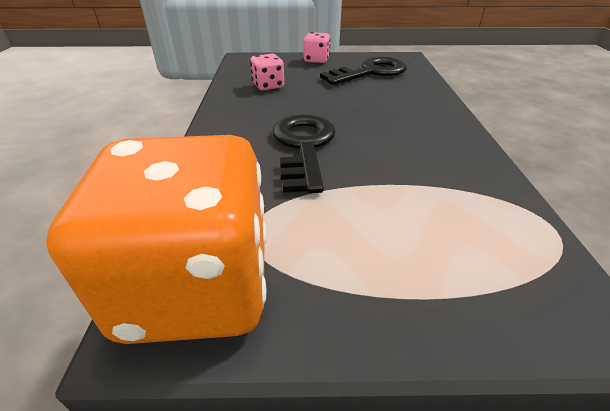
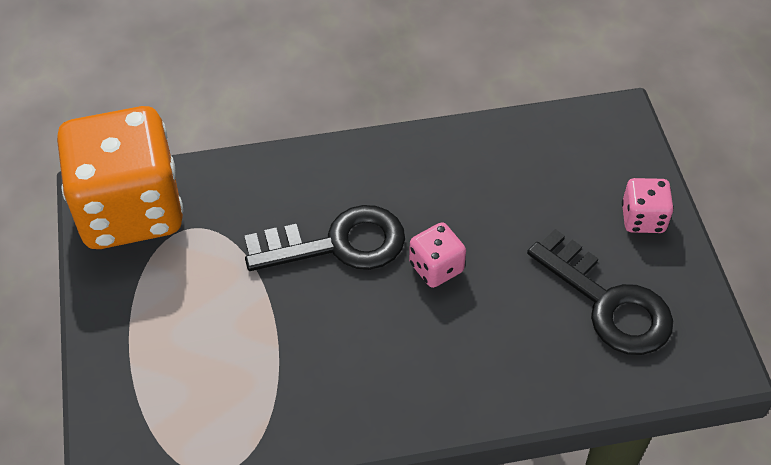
camera: 80 degrees right, 15 degrees up
pink dice [250,54,284,90] -> pink dice moved to [409,222,466,288]

